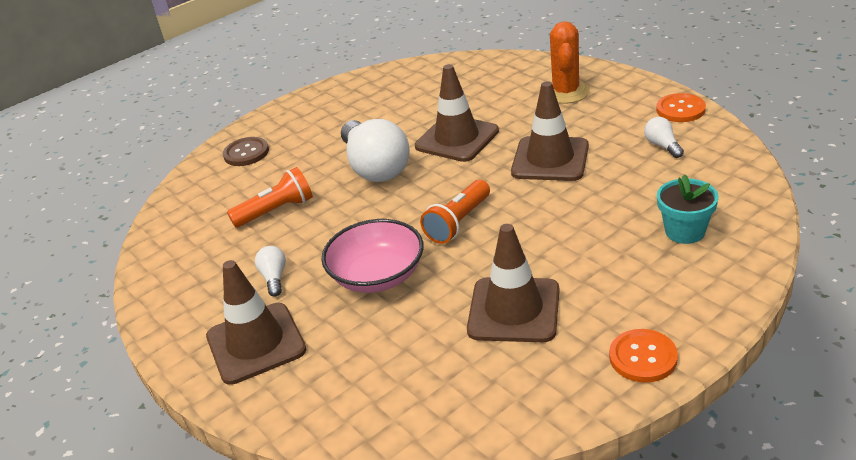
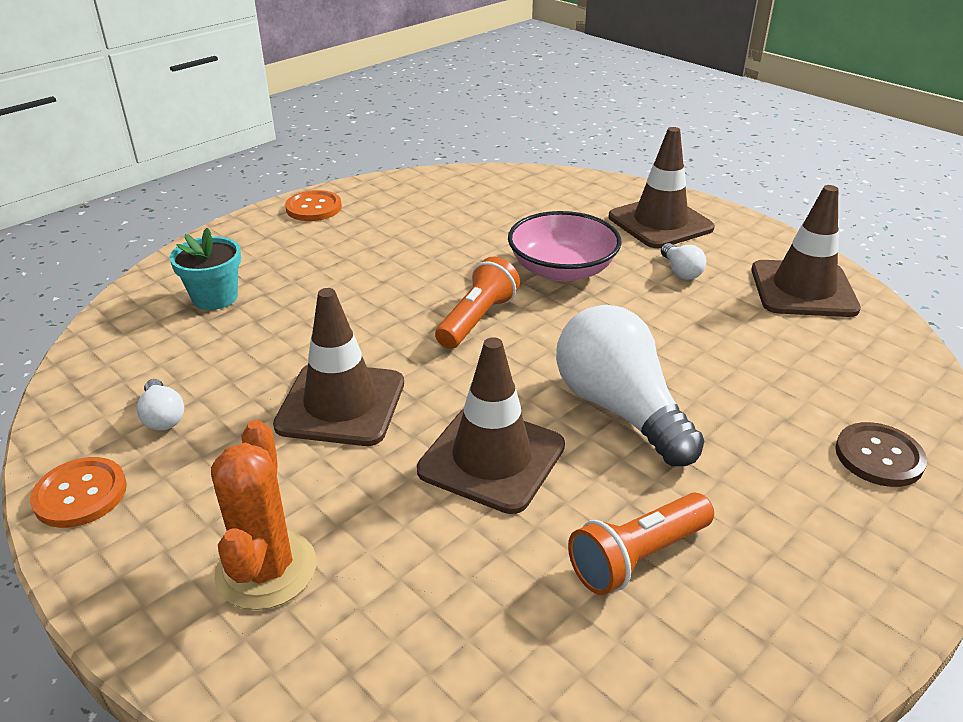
camera: 170 degrees right, 0 degrees up
orange flashlight [227,167,313,227] -> orange flashlight moved to [568,492,714,595]
brown traffic cone [467,224,560,342] -> brown traffic cone moved to [751,185,861,317]

